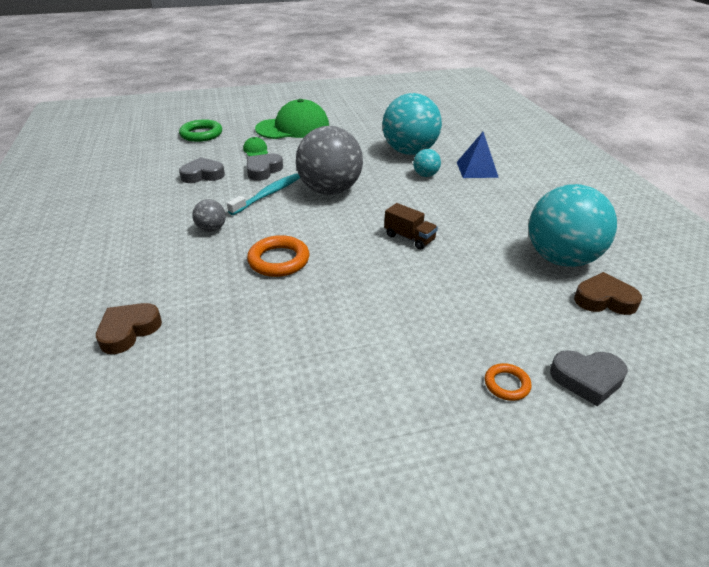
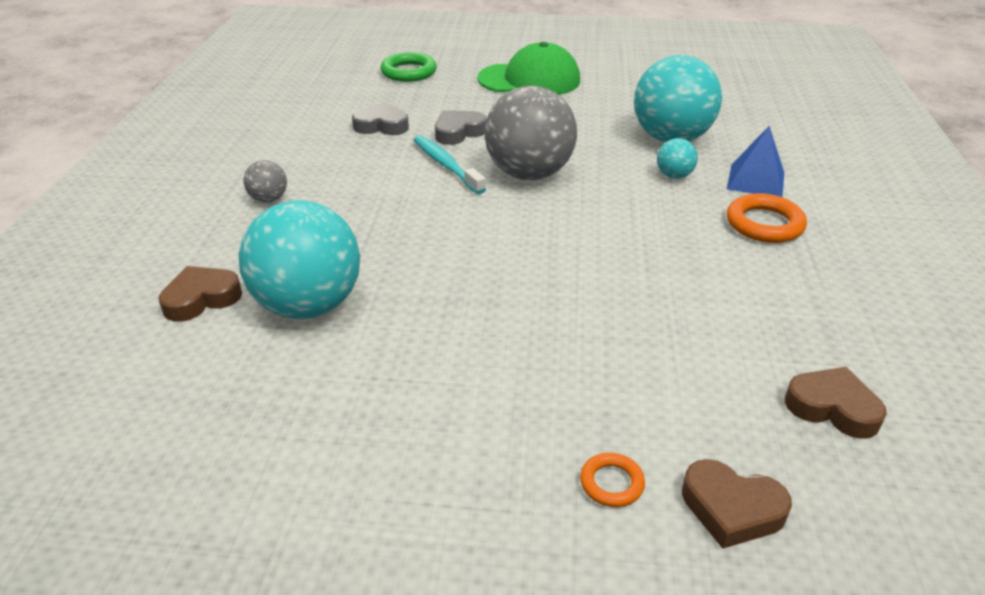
camera: 20 degrees right, 0 degrees up
grey ball [192,199,226,232] -> grey ball moved to [244,160,287,203]
turquoise toothbrush [227,173,300,215] -> turquoise toothbrush turned 90 degrees counterclockwise [414,135,486,194]
green cap [243,137,268,156] -> none
orange ring [247,235,309,277] -> orange ring moved to [727,193,807,243]
brown truck [384,203,438,250] -> none
turquoise ball [529,184,617,267] -> turquoise ball moved to [239,200,360,319]
grey heart [550,350,628,407] -> brown heart [682,459,792,549]

